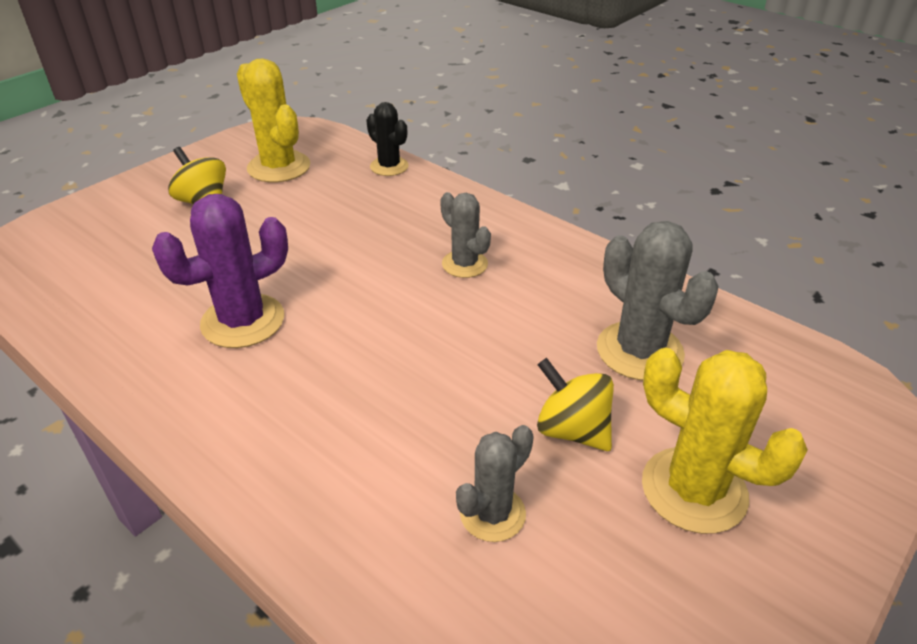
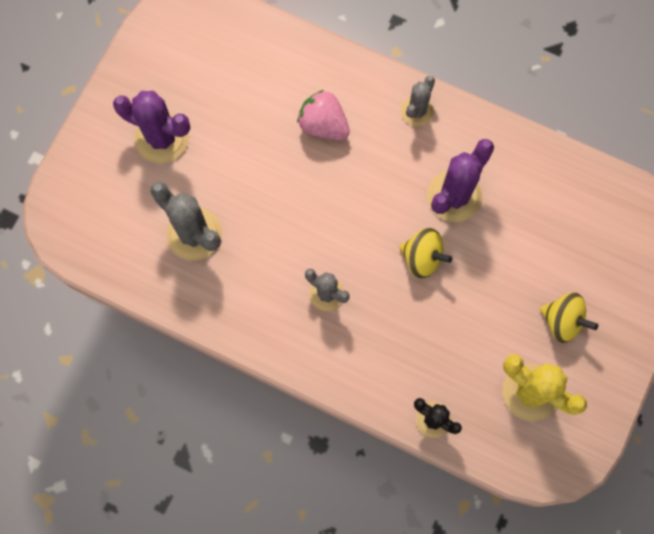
camera: 165 degrees right, 35 degrees up
grey cactus [456,425,534,542] -> grey cactus moved to [401,76,435,127]
yellow spinning top [537,358,614,451] -> yellow spinning top moved to [399,228,453,278]
yellow cactus [642,348,808,534] -> purple cactus [113,91,191,163]
none -> pink strawberry [297,90,350,140]

